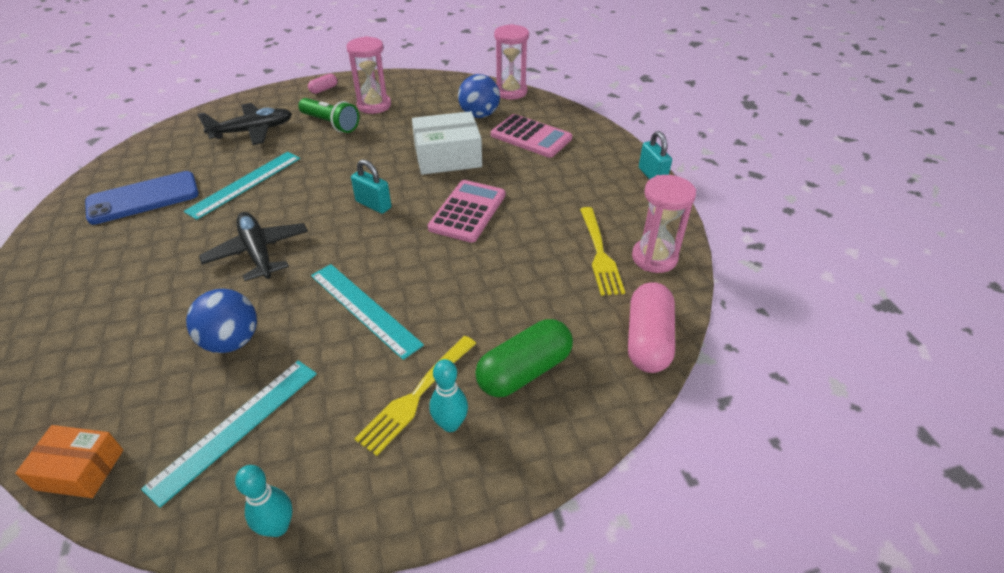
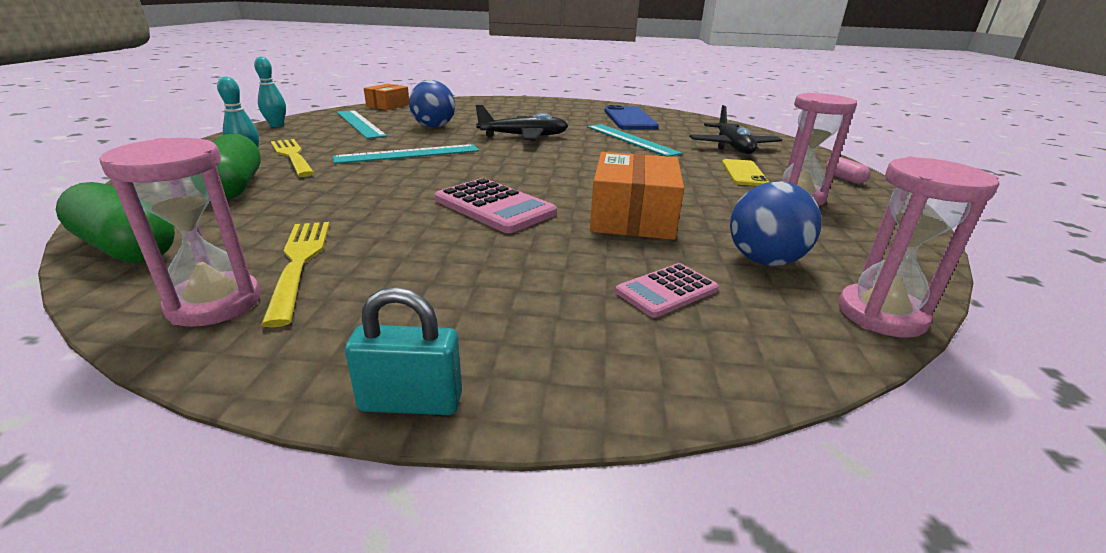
camera: 110 degrees right, 15 degrees down
green flashlight [298,98,359,133] -> yellow phone [722,159,769,186]
turquoise padlock [351,159,391,214] -> none
white box [412,111,482,175] -> orange box [590,152,684,240]
pink calculator [491,114,572,158] -> pink calculator [615,263,719,318], size x0.61
yellow fork [580,207,625,296] -> yellow fork turned 60 degrees clockwise [261,222,330,327]
pink capsule [628,282,675,373] -> green capsule [56,182,175,263]

